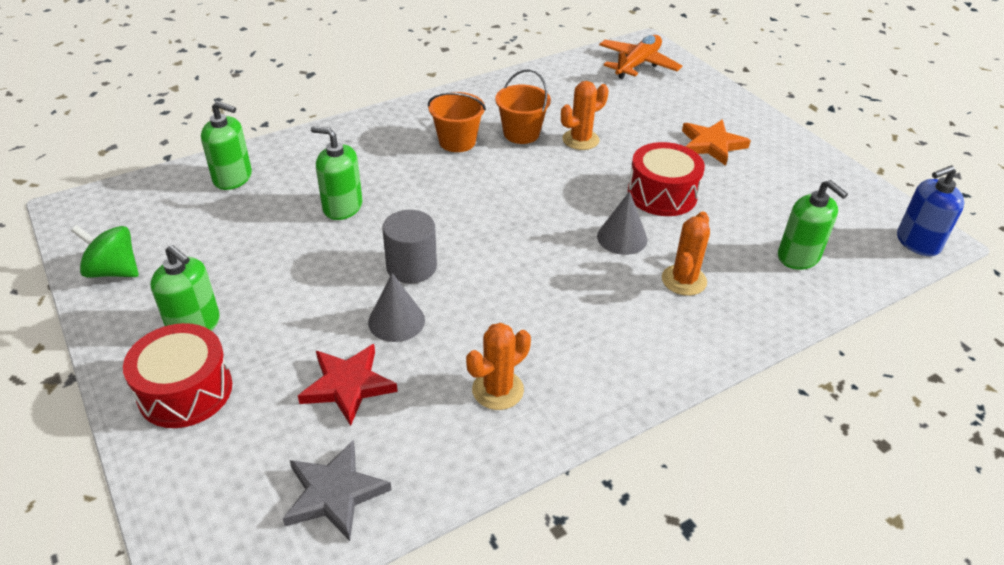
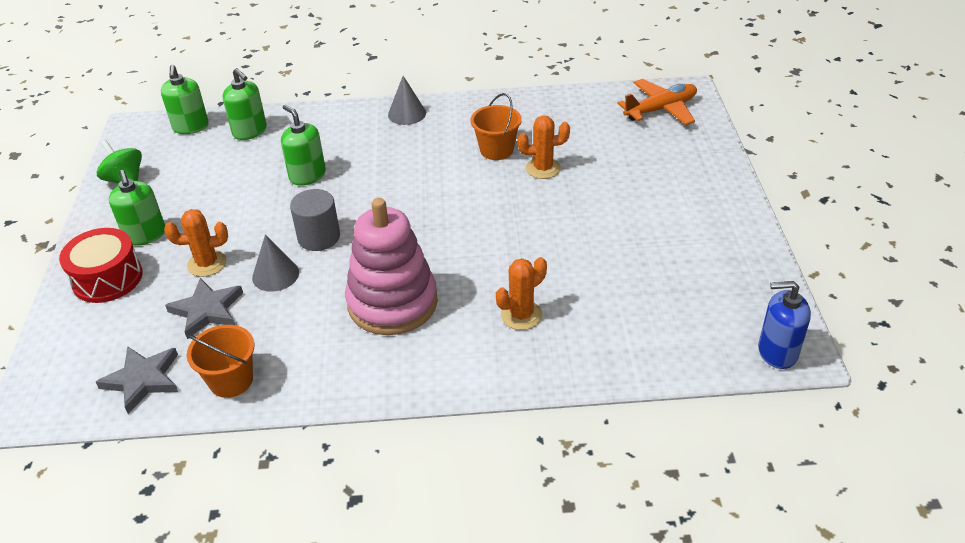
camera: 30 degrees right, 0 degrees up
red star [298,344,398,426] -> grey star [165,278,243,339]
orange bucket [428,92,486,152] -> orange bucket moved to [187,325,255,398]
orange cactus [466,323,531,410] -> orange cactus moved to [164,209,228,277]
grey cone [597,191,648,255] -> grey cone moved to [388,76,426,125]
red drum [628,142,705,216] -> none
orange star [682,119,751,166] -> none
green soap dispenser [778,180,848,270] -> green soap dispenser moved to [161,65,209,134]
none -> pink stacking toy [345,198,438,335]

